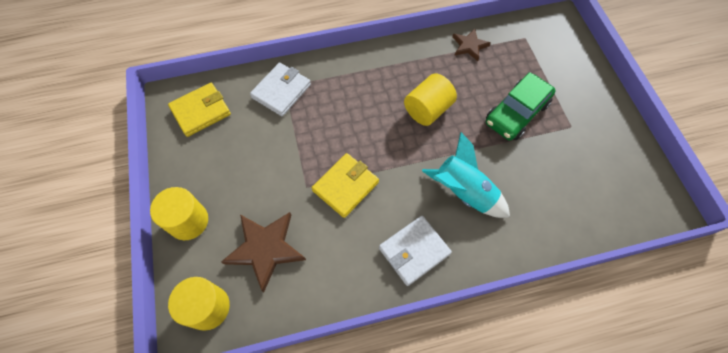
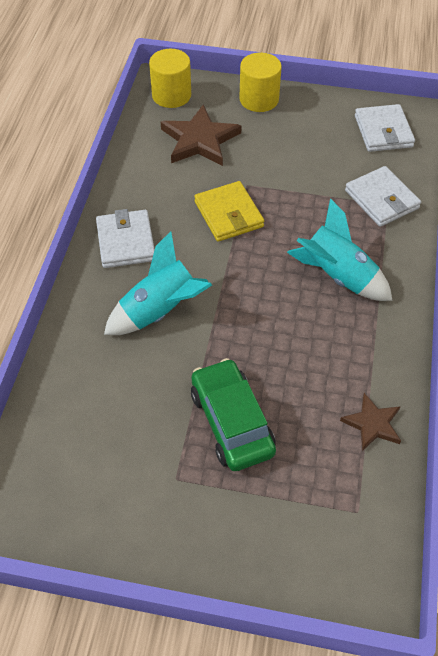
camera: 115 degrees right, 10 degrees down
yellow wallet [168,83,231,137] -> white wallet [355,104,415,152]
yellow cylinder [404,73,457,126] -> none
none -> turquoise rocket [287,199,393,301]

